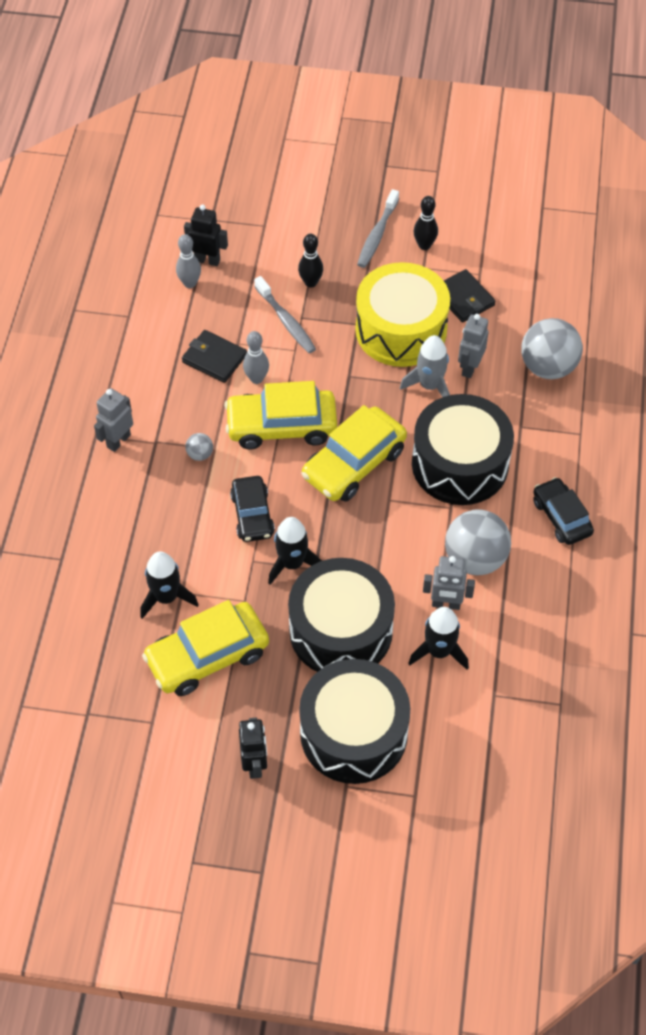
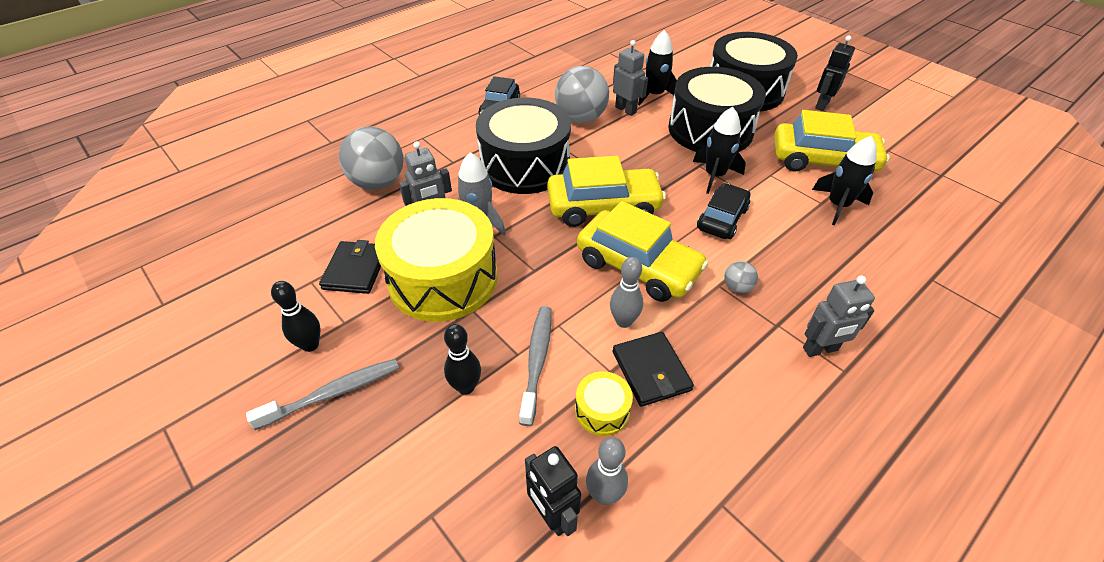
camera: 140 degrees left, 10 degrees down
none -> yellow drum [575,371,633,436]

